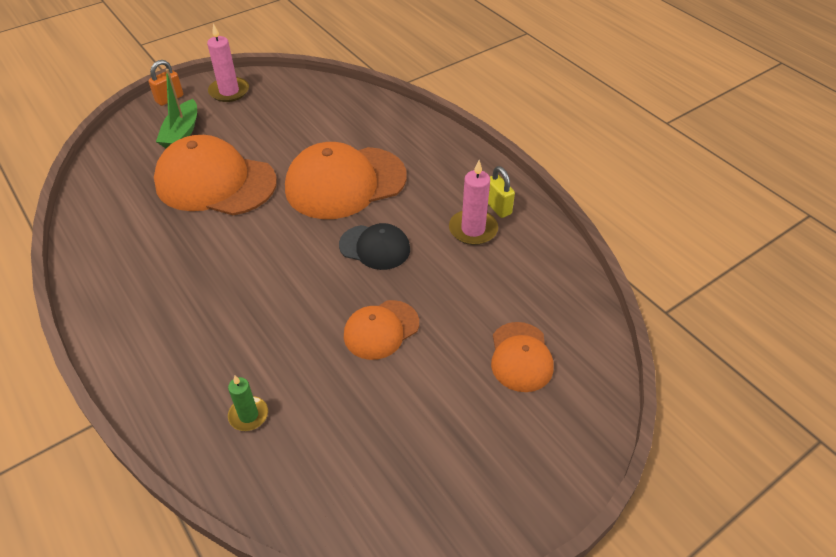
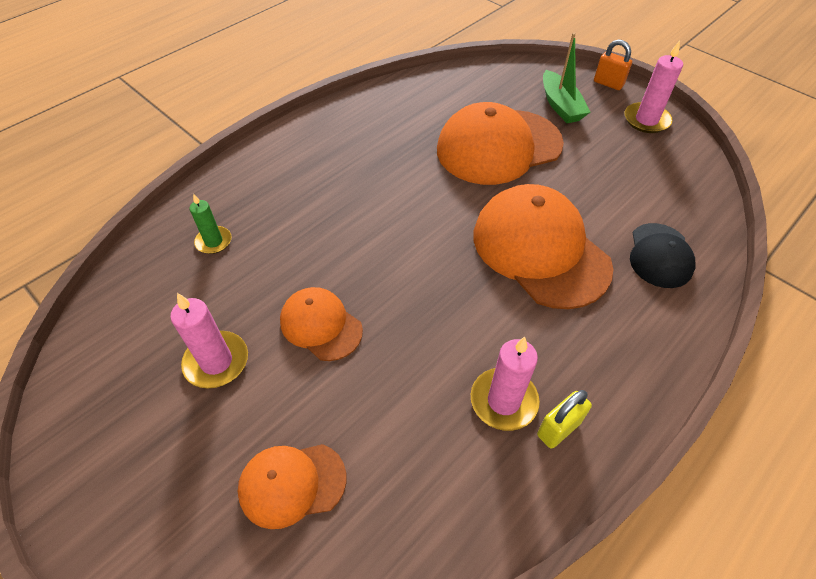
camera: 80 degrees right, 5 degrees up
orange cap [154,135,277,215] -> orange cap turned 120 degrees counterclockwise [437,102,564,185]
green boat [156,69,197,148] -> green boat turned 105 degrees counterclockwise [543,33,590,123]
black cap [339,223,410,270] -> black cap moved to [630,223,695,288]
none -> pink candle [170,293,248,389]

